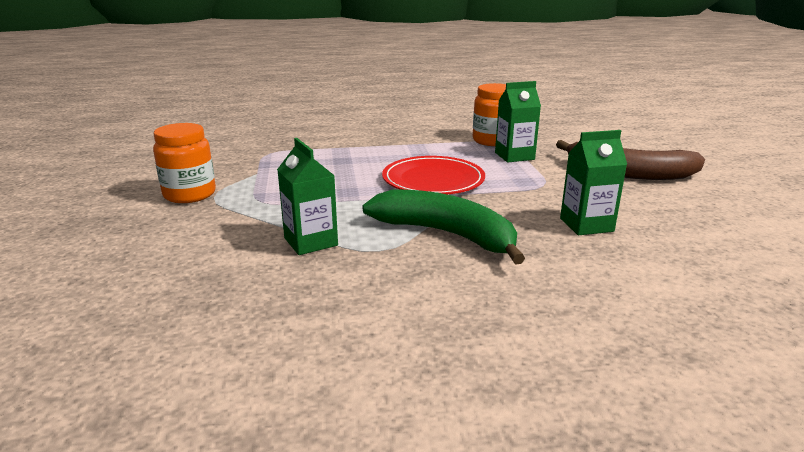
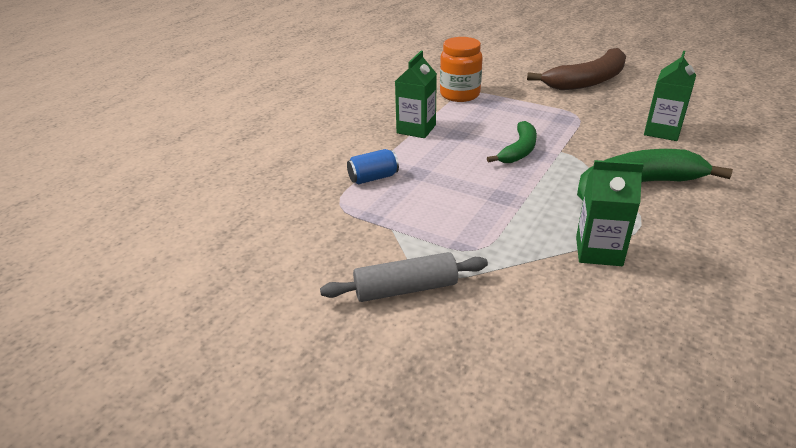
camera: 50 degrees left, 10 degrees up
orange jar [153,123,216,203] -> grey rolling pin [320,252,488,302]
red plate [382,156,485,194] -> green banana [487,121,537,163]
green carton [495,81,541,162] -> green carton moved to [395,51,437,138]
none -> blue can [347,149,399,184]

